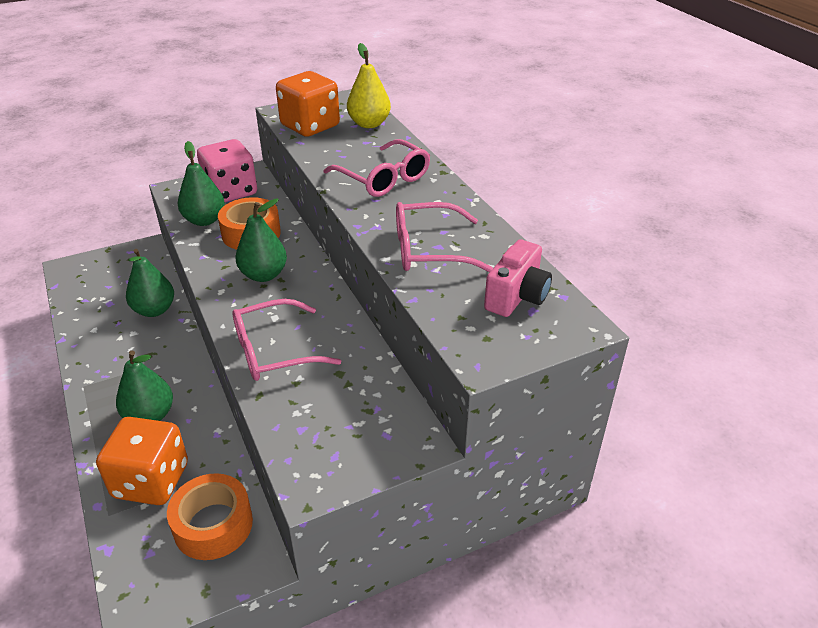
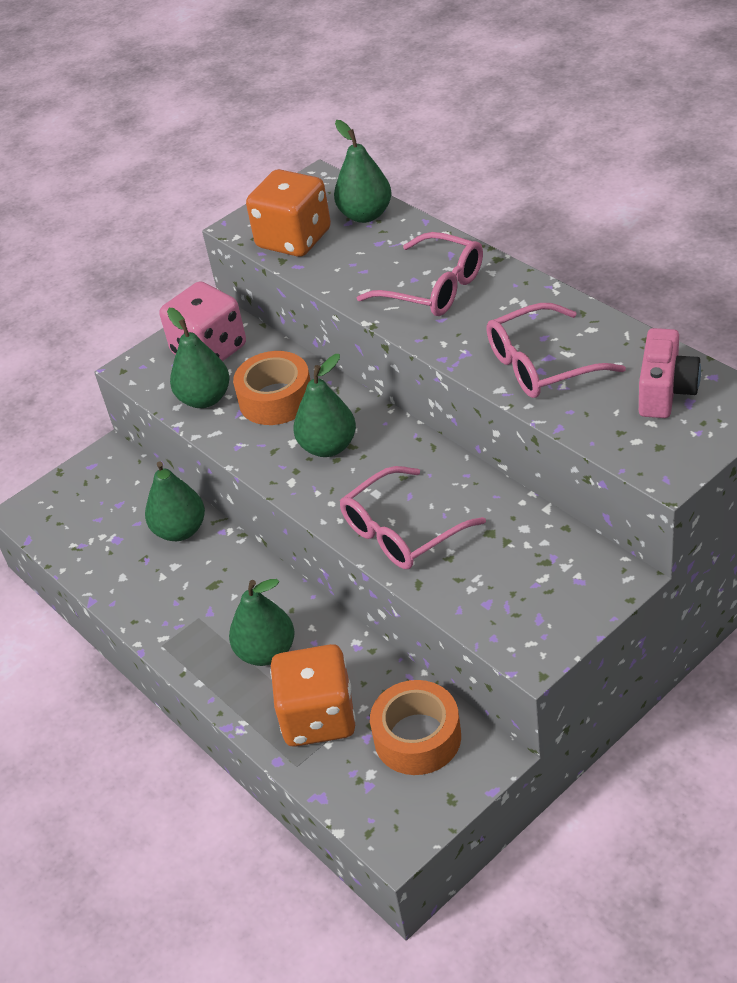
camera: 10 degrees left, 5 degrees up
yellow pear [347,43,391,128] -> green pear [334,120,391,223]

